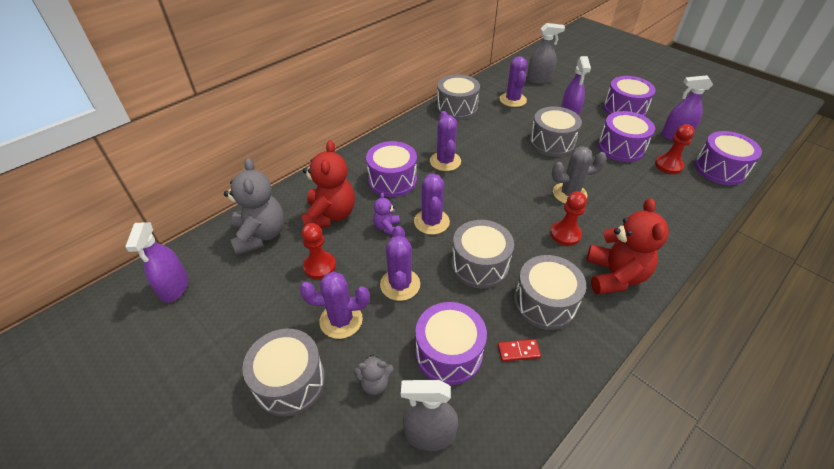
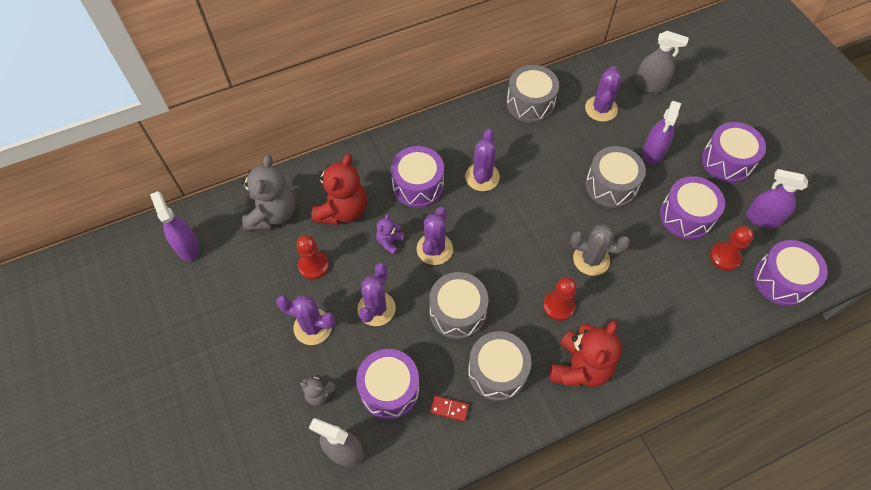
camera: 20 degrees right, 15 degrees up
purple spray bottle [125,222,188,303] -> purple spray bottle turned 135 degrees clockwise [150,191,200,261]
grey drum [242,329,325,417] -> none

